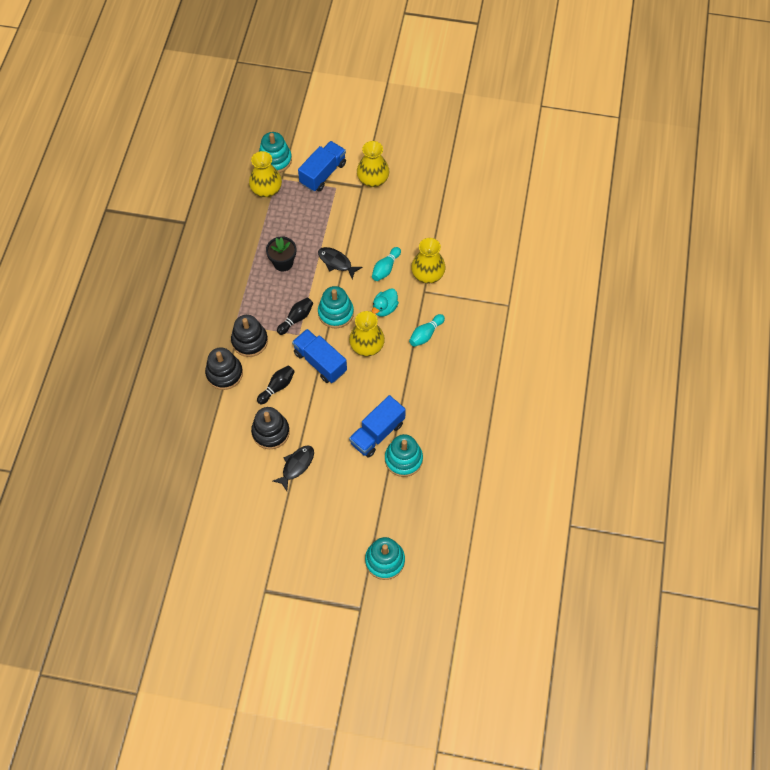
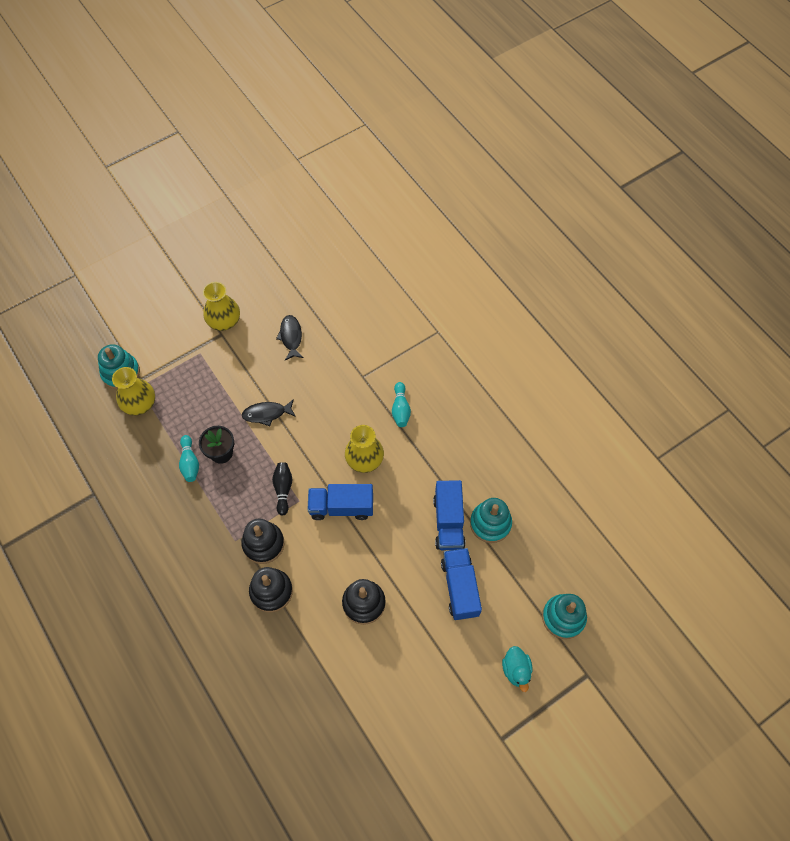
camera: 45 degrees left, 0 degrees up
black bowling pin [257,365,295,404] -> none
black fish [273,445,314,491] -> black fish moved to [276,315,304,360]
blue truck [298,141,346,192] -> blue truck moved to [441,548,482,620]
turquoise stacking toy [318,286,354,329] -> none
turquoise bowling pin [372,247,401,281] -> turquoise bowling pin moved to [179,435,199,482]
turquoise duck [372,288,399,317] -> turquoise duck moved to [502,646,532,692]
yellow vase [411,238,446,283] -> none

